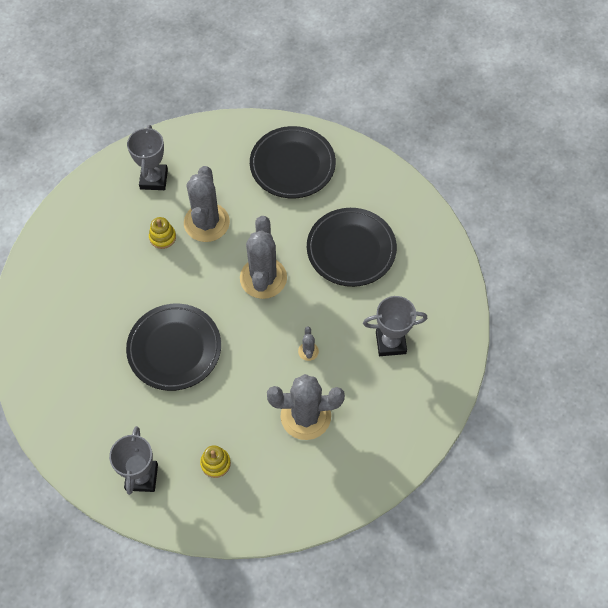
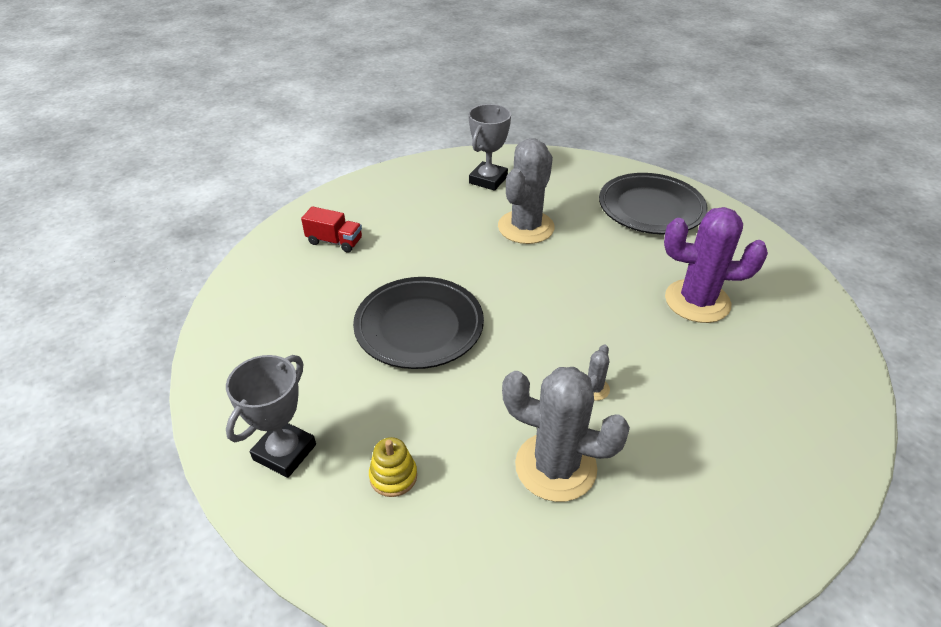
camera: 25 degrees right, 20 degrees down
yellow stacking toy [149,217,176,249] -> none
grey cactus [240,216,287,299] -> none
black plate [307,208,397,287] -> purple cactus [664,207,768,323]
grey trophy [363,296,428,356] -> none
none -> red truck [301,206,362,253]

